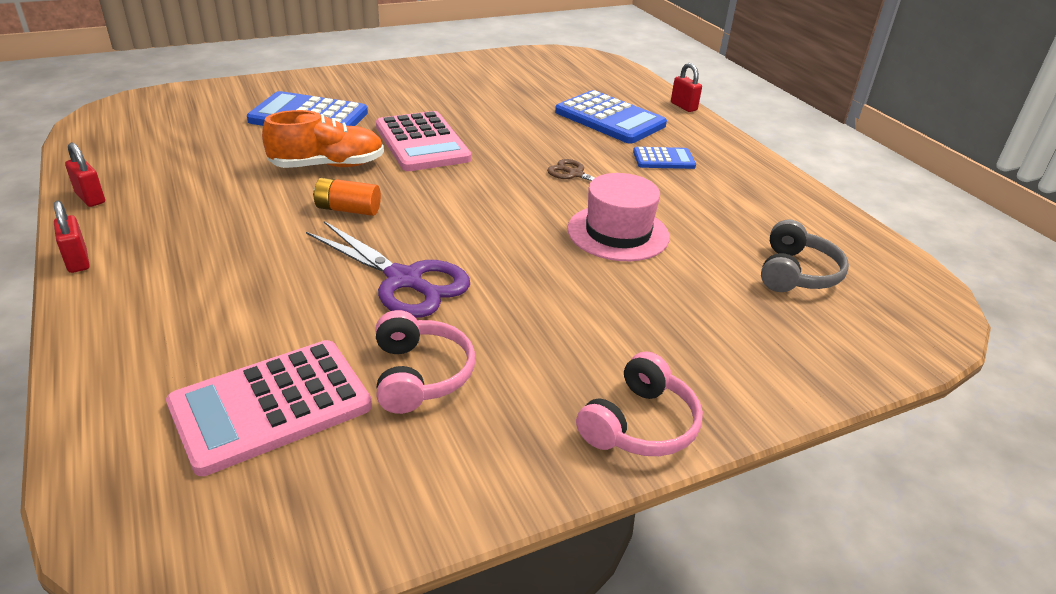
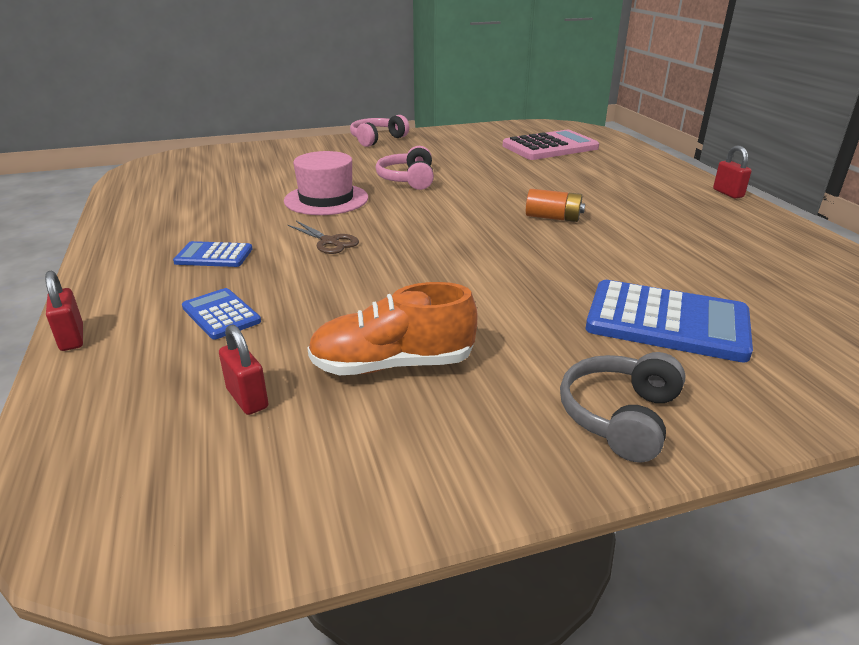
camera: 170 degrees left, 5 degrees down
red padlock [65,142,105,207] -> red padlock moved to [219,324,269,415]
orange shoe [262,110,384,168] -> orange shoe moved to [307,282,477,376]
purple scissors [306,221,470,318] -> none
pink headphones [375,310,475,414] -> pink headphones moved to [376,146,434,190]
pink calculator [376,111,471,171] -> none
blue calculator [555,90,667,144] -> blue calculator [182,288,261,339], size x0.54
grey headphones [761,219,849,292] -> grey headphones moved to [560,352,686,463]

